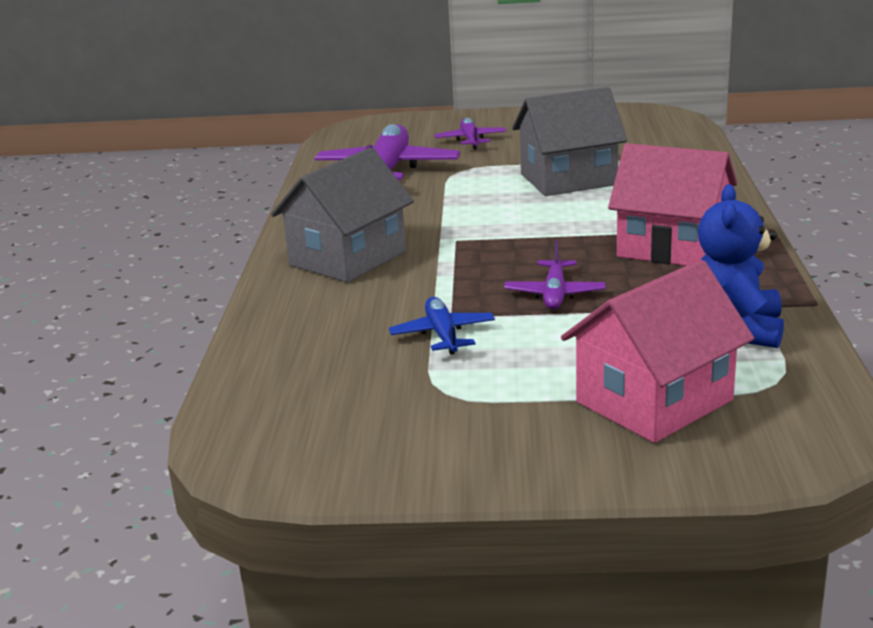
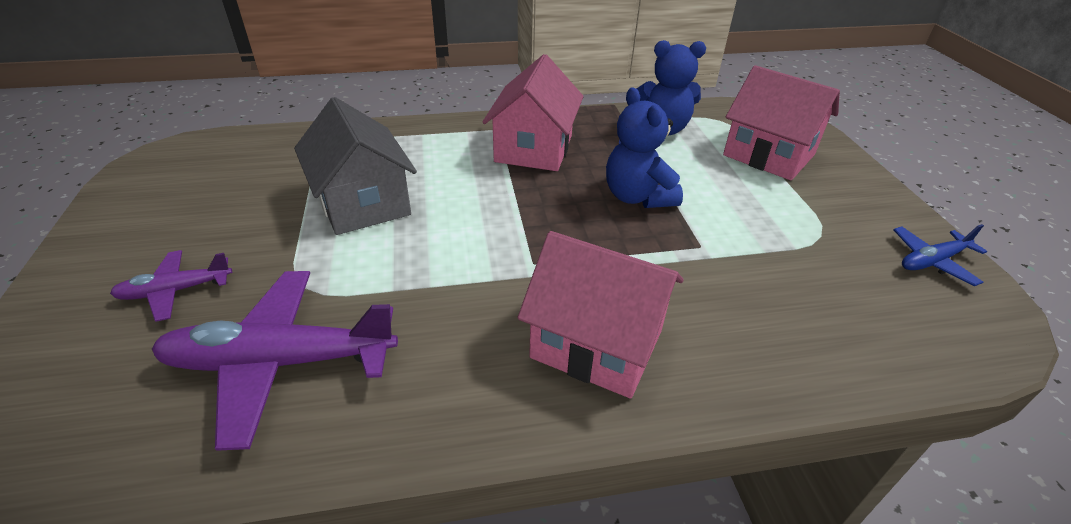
camera: 105 degrees left, 15 degrees up
grey house [271,147,414,282] -> pink house [518,231,684,398]
blue plane [389,297,495,355] -> blue plane moved to [893,224,987,286]
purple plane [504,241,605,310] -> blue teddy bear [606,87,683,208]

